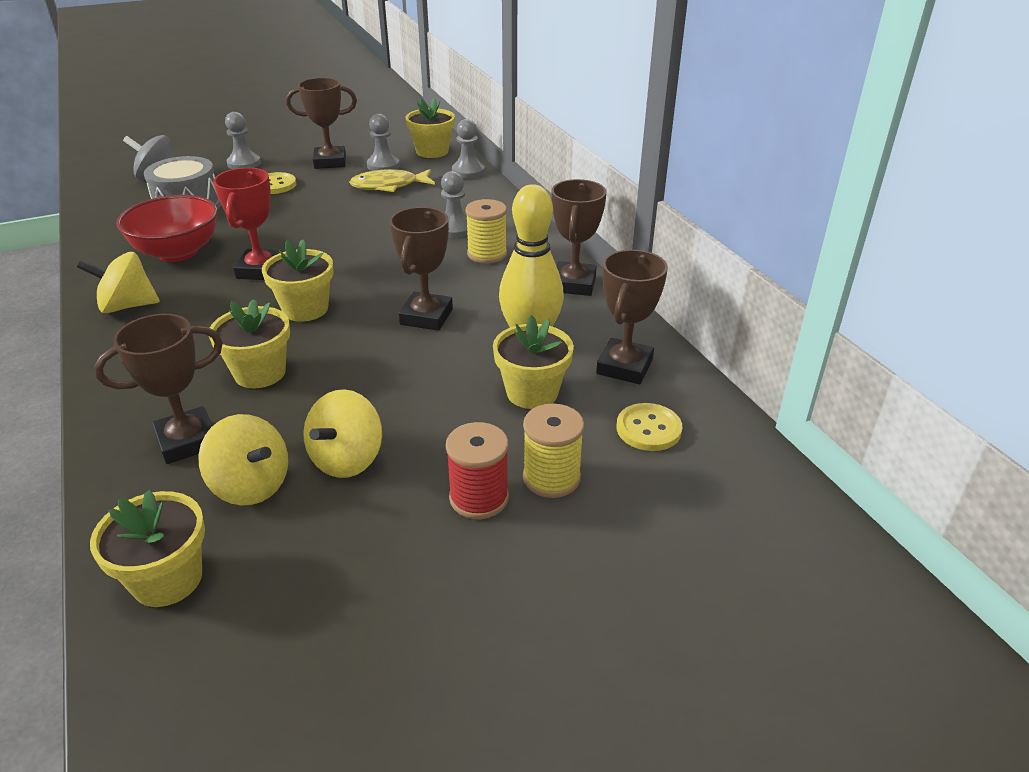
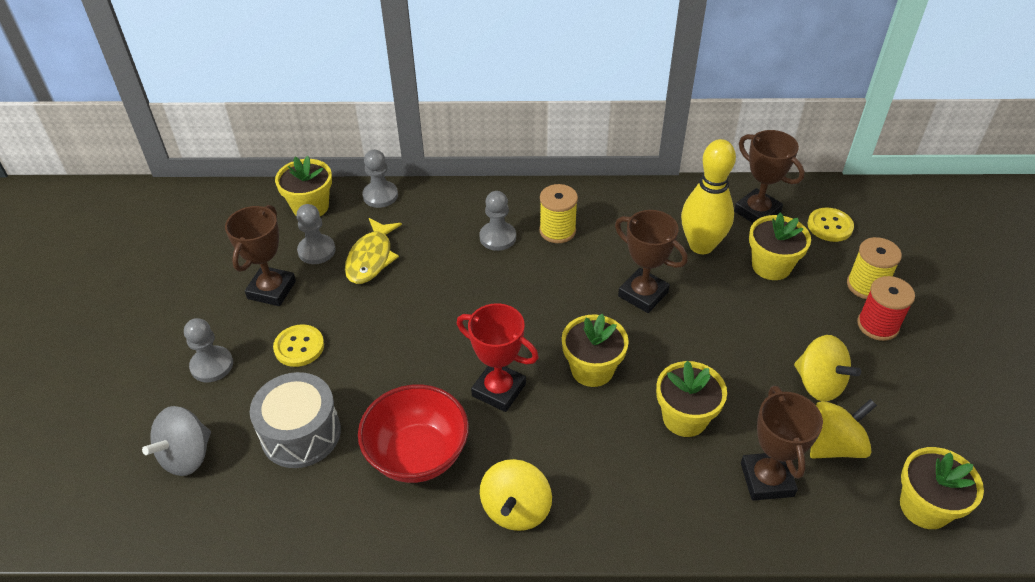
camera: 65 degrees left, 10 degrees up
brown trophy [551,179,607,296] -> none

